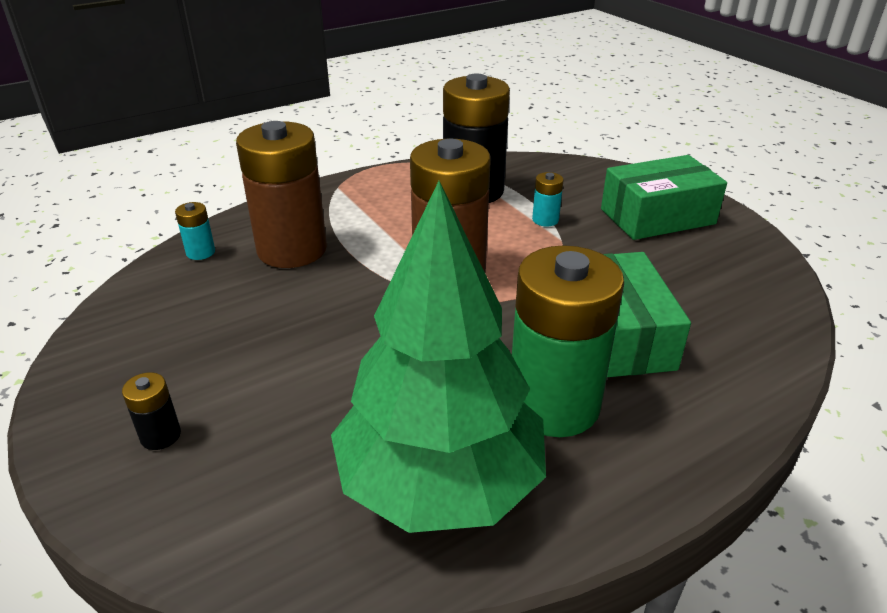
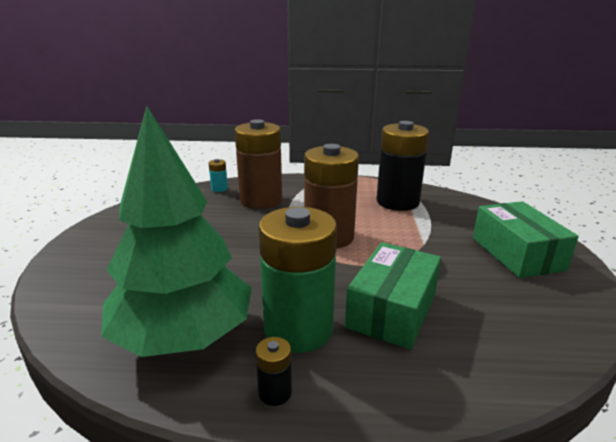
camera: 35 degrees right, 10 degrees down
black battery [122,372,181,450] -> black battery moved to [256,337,292,406]
turquoise battery [532,172,564,226] -> none
green box [601,155,727,240] -> green box turned 60 degrees clockwise [473,201,579,278]

